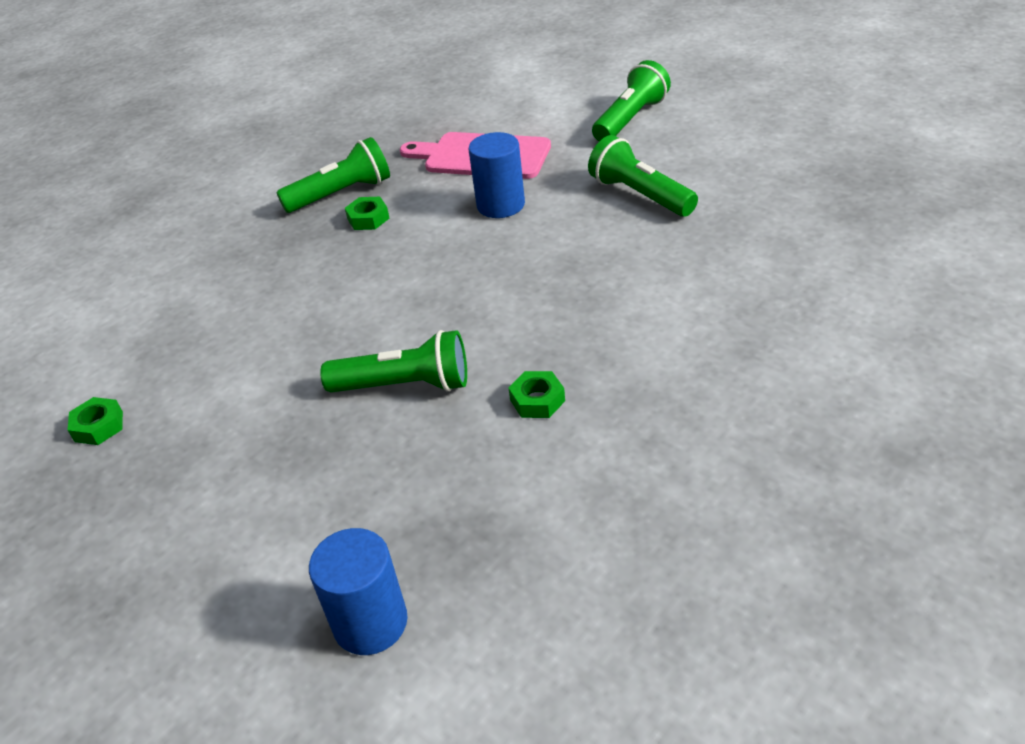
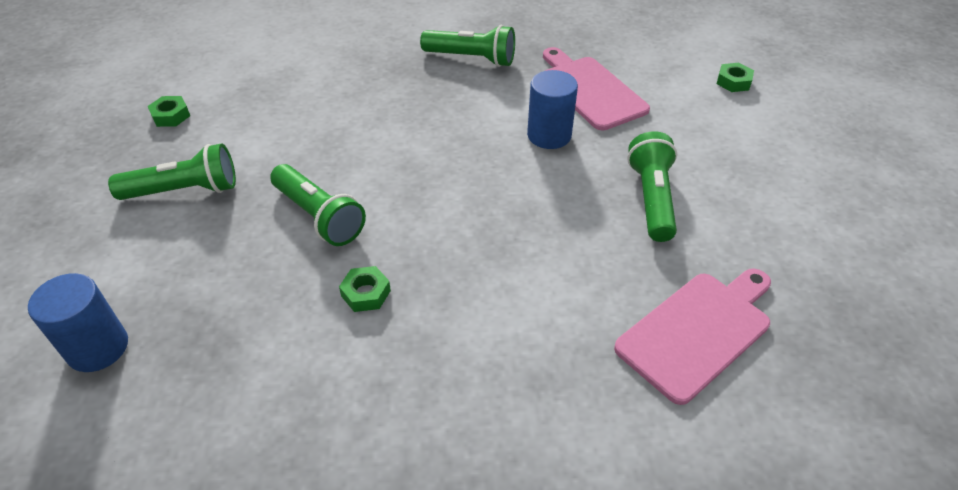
camera: 40 degrees right, 5 degrees up
green nut [345,197,389,230] -> green nut moved to [717,63,754,92]
green flashlight [592,60,671,141] -> green flashlight moved to [108,143,236,200]
none -> pink cutting board [614,268,771,405]

